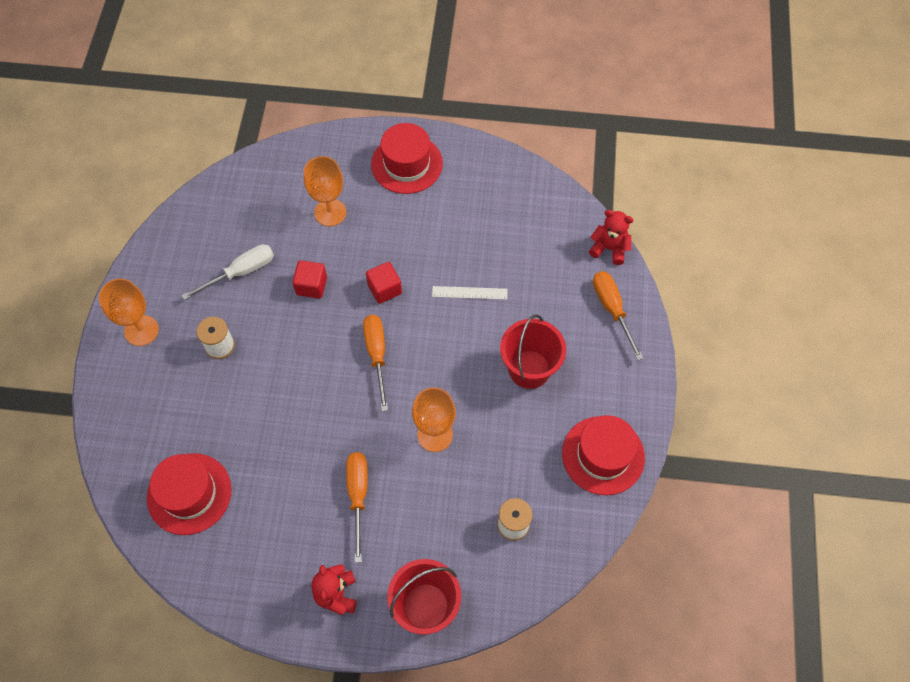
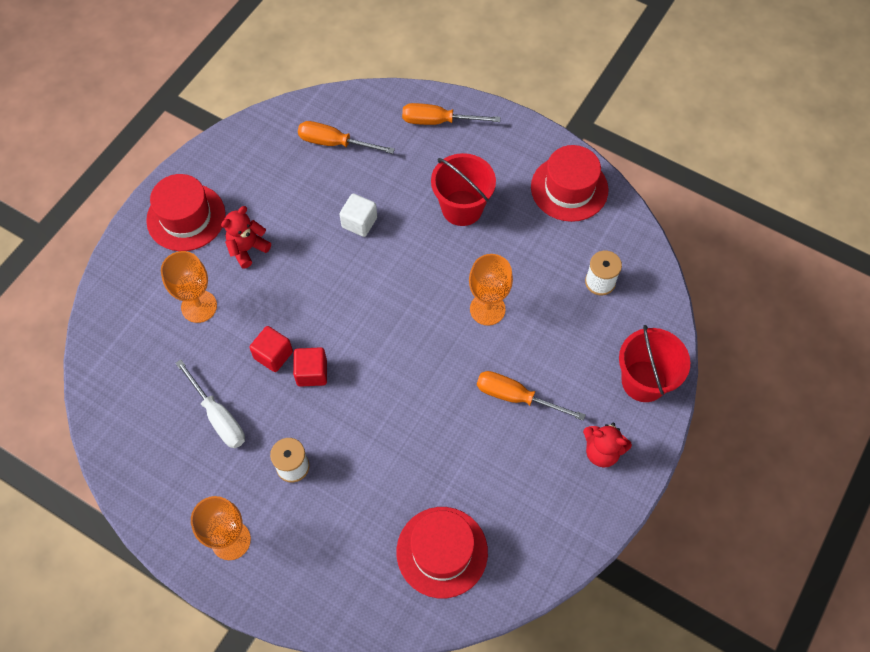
camera: 65 degrees left, 0 degrees up
white screwdriver [181,244,274,300] -> white screwdriver turned 150 degrees clockwise [175,360,245,448]
orange screwdriver [363,315,388,412] -> orange screwdriver moved to [298,121,395,154]
red cube [366,262,402,304] -> red cube moved to [293,347,327,387]
white ruler [432,286,507,300] -> white cube [340,193,377,237]
red teddy bear [589,210,633,265] -> red teddy bear moved to [221,206,271,268]

